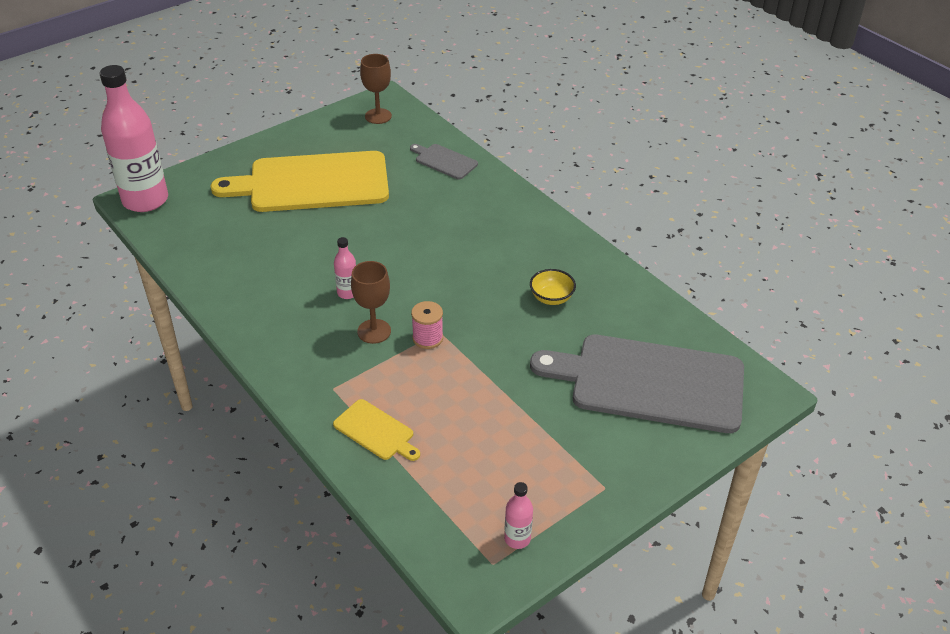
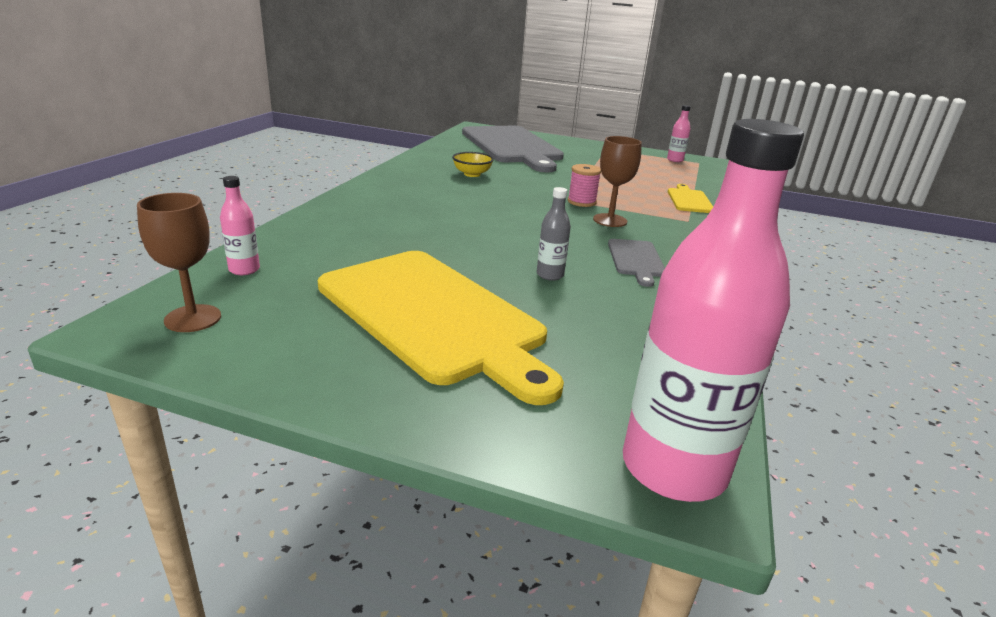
camera: 125 degrees left, 15 degrees down
pink bottle [334,237,356,299] -> pink bottle moved to [220,176,260,275]
grey cutting board [410,144,478,179] -> grey cutting board moved to [608,239,665,287]
none -> grey bottle [537,187,571,281]

